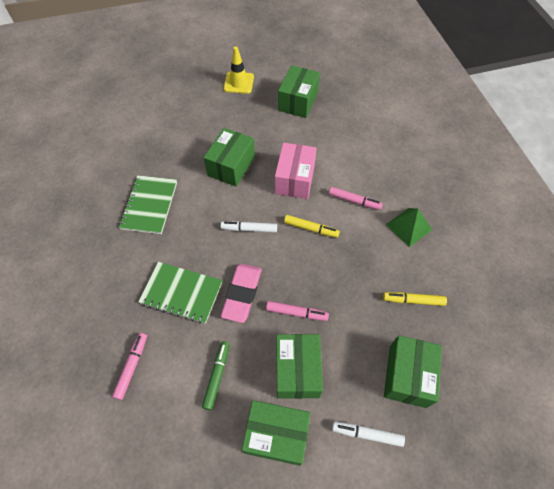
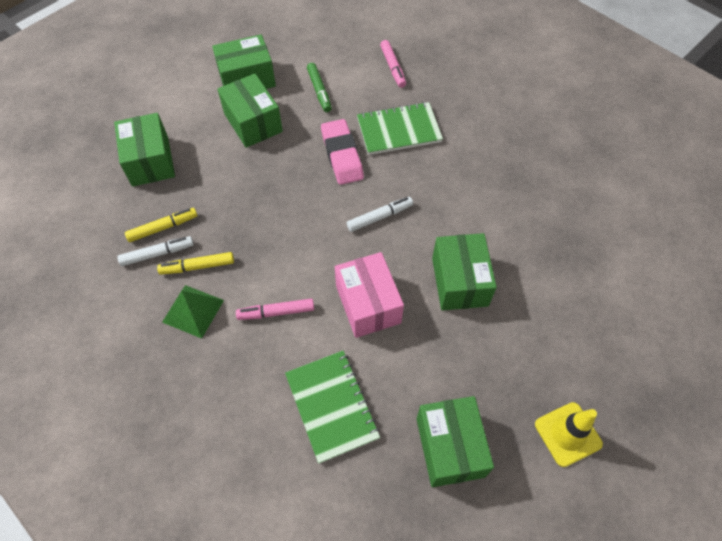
camera: 150 degrees right, 0 degrees up
green notebook [119,175,177,234] -> green notebook moved to [285,351,380,464]
pink marker [266,301,329,321] -> none
yellow marker [284,215,340,238] -> yellow marker moved to [157,252,234,275]
white marker [332,421,405,447] -> white marker moved to [117,236,194,266]

